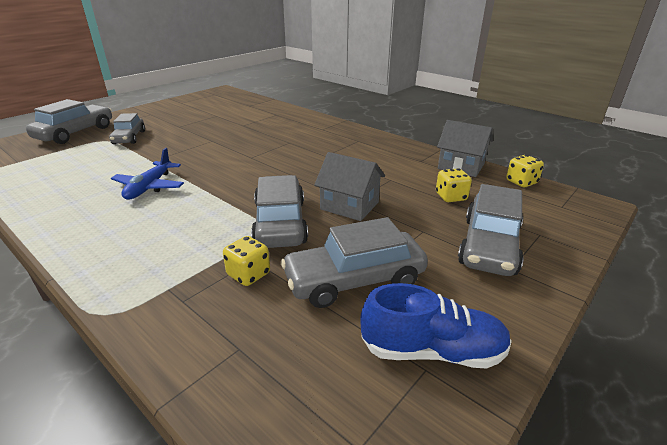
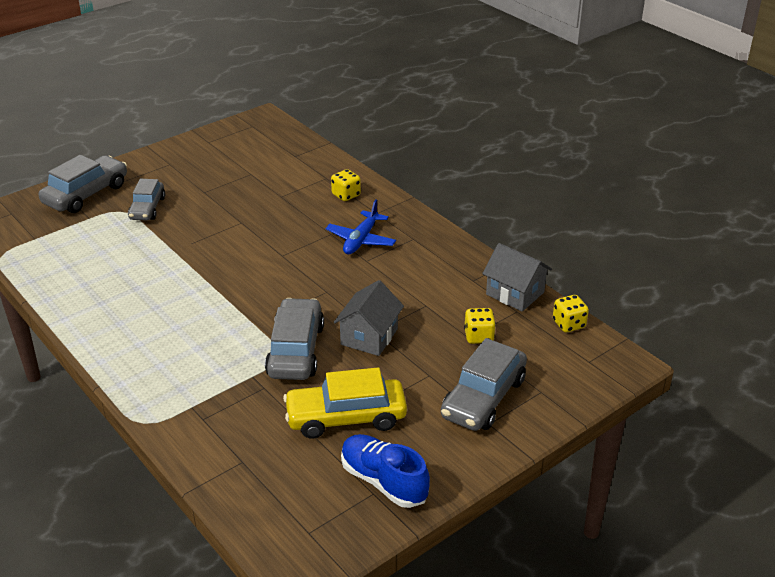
camera: 10 degrees right, 5 degrees up
blue plane [111,148,184,200] -> blue plane moved to [326,199,396,254]
yellow dice [223,236,270,286] -> yellow dice moved to [331,169,361,201]
grey car [281,217,428,308] -> yellow car [283,367,407,439]
grey house [314,152,385,221] -> grey house turned 75 degrees clockwise [334,280,404,356]
blue shoe [360,283,512,369] -> blue shoe turned 150 degrees counterclockwise [341,434,430,508]

